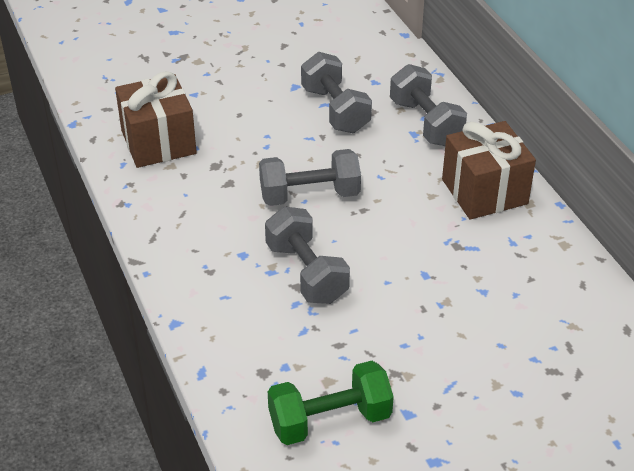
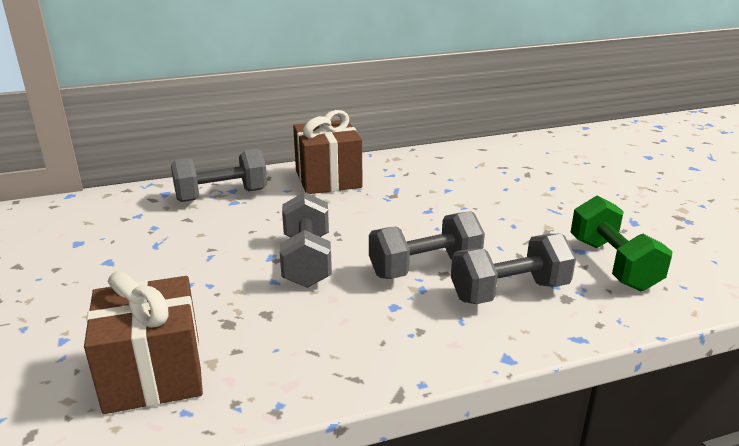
camera: 85 degrees left, 15 degrees down
grey dumbbell [301,52,372,133] -> grey dumbbell moved to [451,233,576,304]

